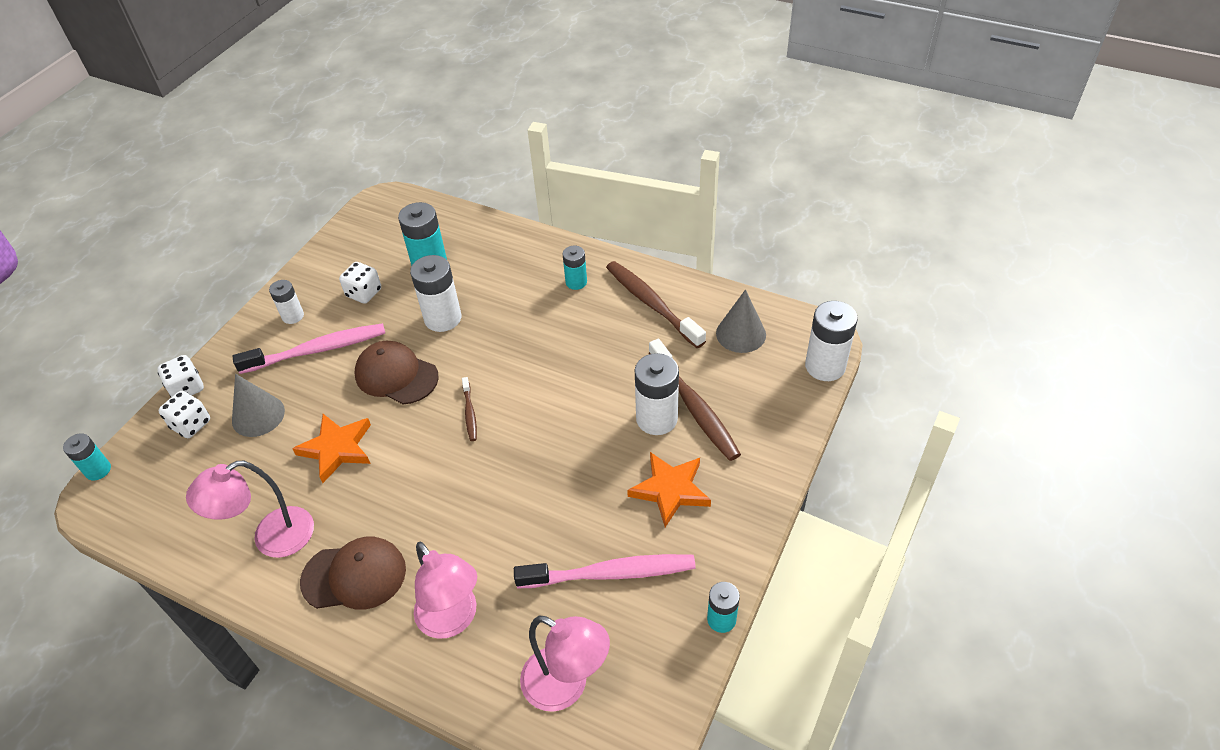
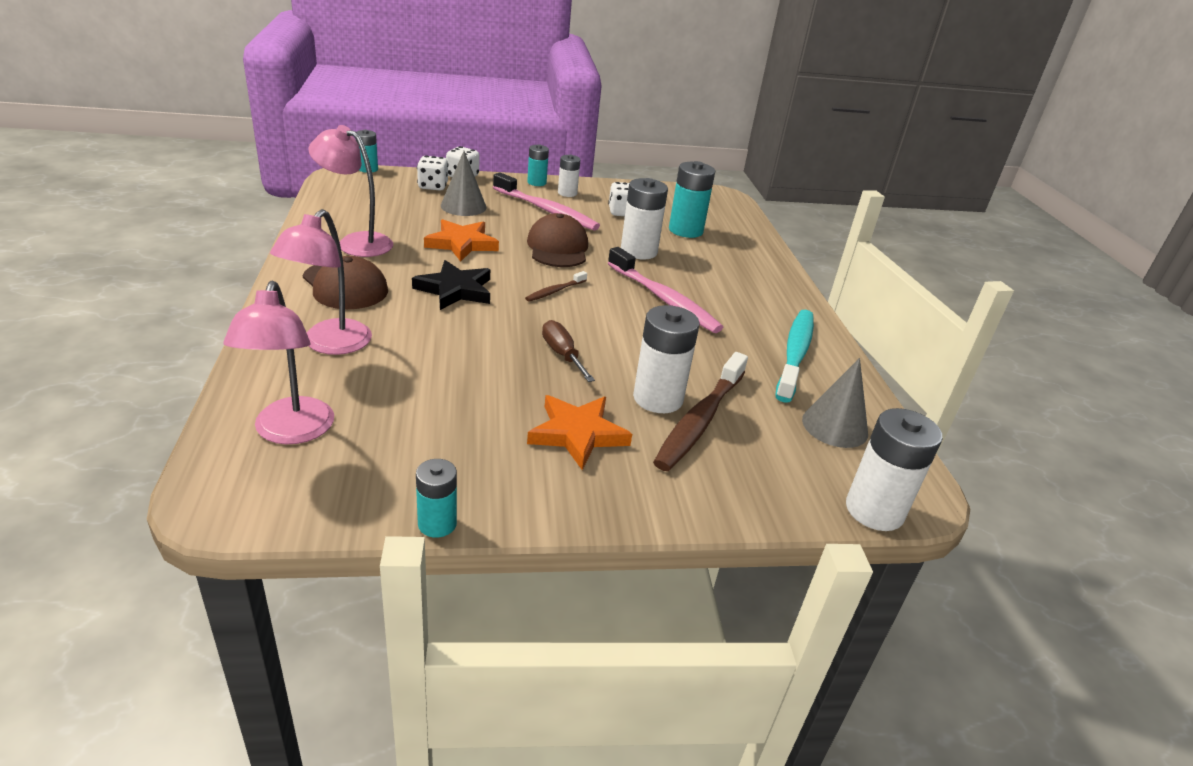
camera: 50 degrees right, 15 degrees down
pink toothbrush [514,554,696,588] -> pink toothbrush moved to [608,247,723,333]
turquoise battery [562,246,587,290] -> turquoise battery moved to [527,144,549,186]
brown toothbrush [606,261,706,348] -> turquoise toothbrush [775,310,814,403]
none -> black star [412,260,490,310]
none -> brown screwdriver [542,320,595,382]

